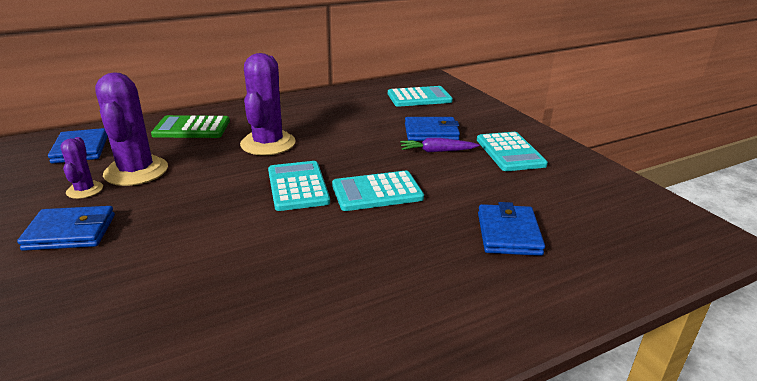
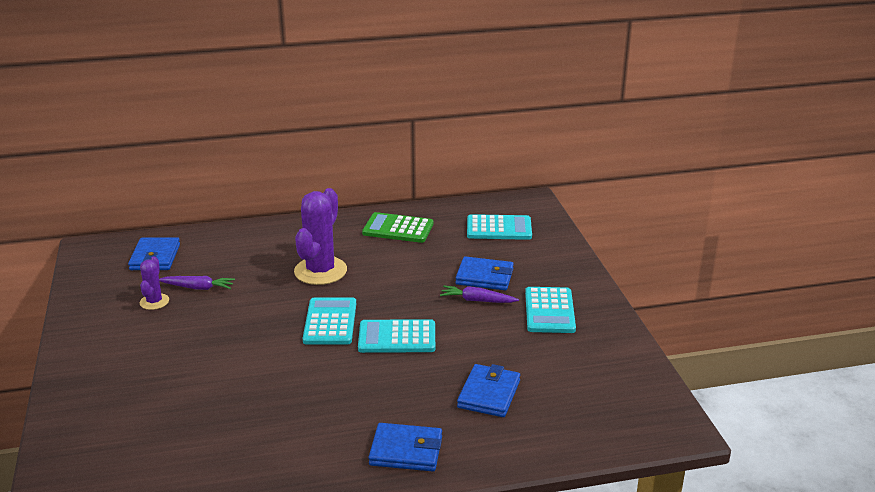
camera: 15 degrees right, 0 degrees up
blue wallet [17,206,115,251] -> blue wallet moved to [369,423,442,472]
purple cactus [95,72,168,186] -> purple carrot [159,276,235,290]
green calculator [151,115,230,138] -> green calculator moved to [362,212,433,243]

